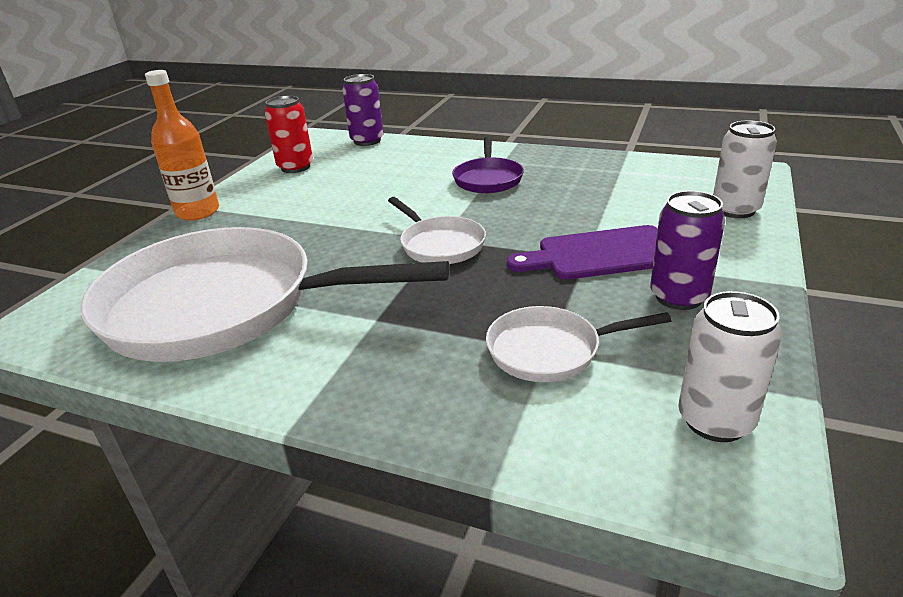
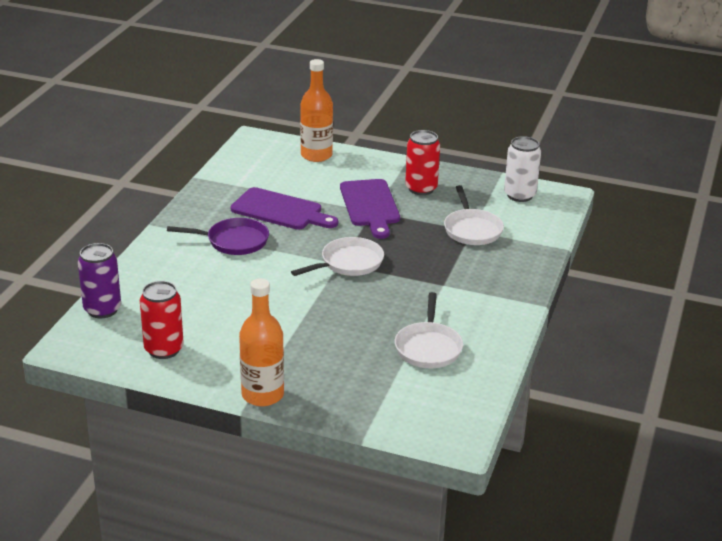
camera: 95 degrees left, 0 degrees up
white pan [80,227,450,362] -> white pan [395,292,463,368], size x0.45
purple can [650,191,725,310] -> red can [405,130,440,195]
white can [713,121,777,218] -> orange bottle [300,59,333,162]
none -> purple cutting board [230,187,338,230]

